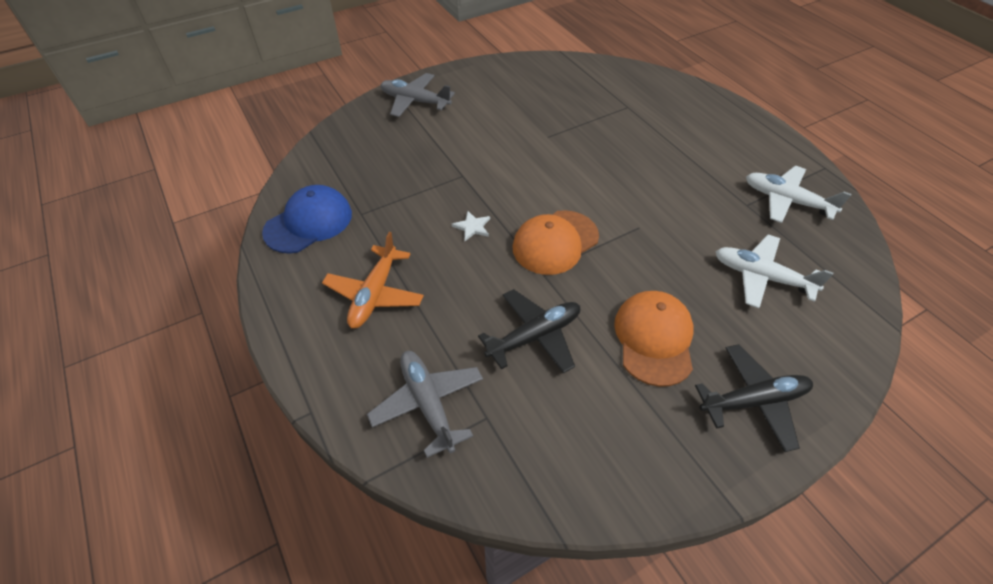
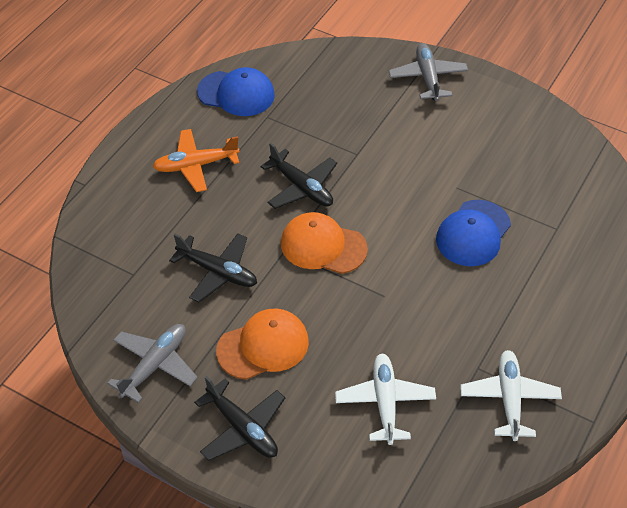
camera: 60 degrees right, 0 degrees up
grey plane [367,351,483,458] -> grey plane moved to [107,324,198,403]
white star [452,211,490,241] -> black plane [260,143,337,209]
none -> blue cap [436,200,511,266]

